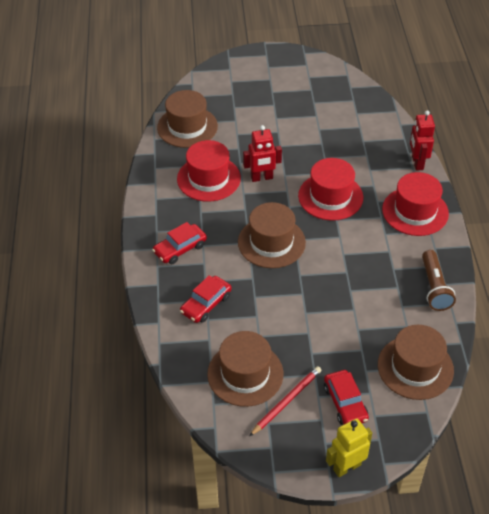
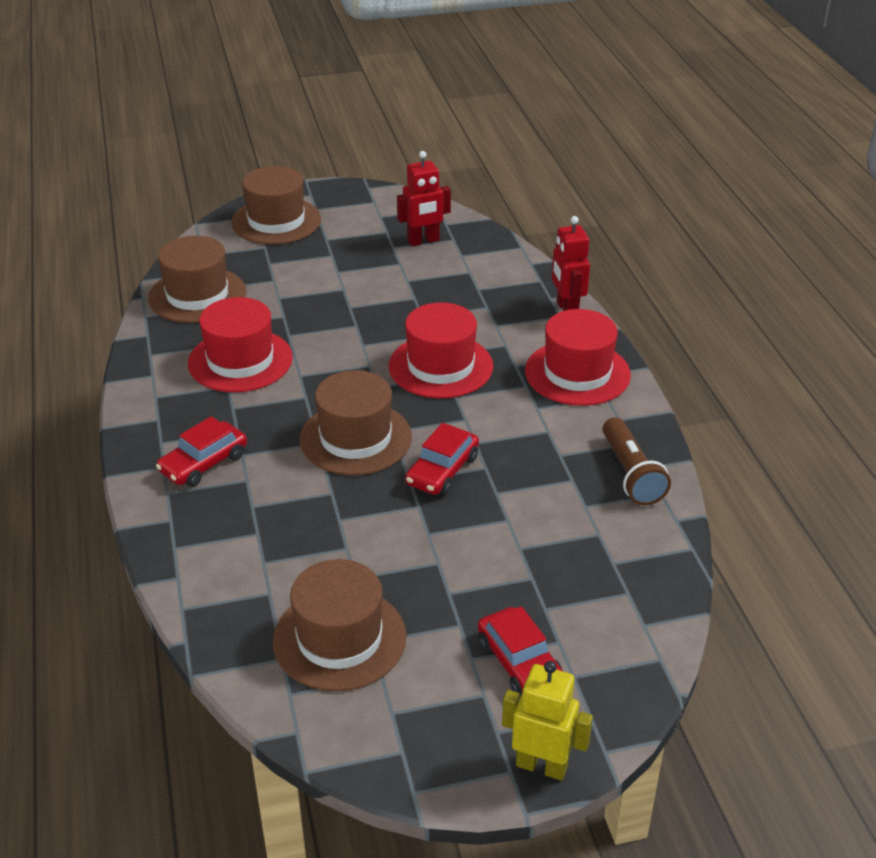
camera: 10 degrees left, 10 degrees down
red car [180,275,232,323] -> red car moved to [405,423,479,495]
red robot [243,125,282,182] -> red robot moved to [397,151,451,246]
red pencil [250,366,322,436] -> none
yellow robot [326,418,372,477] -> yellow robot turned 60 degrees clockwise [502,661,593,781]
brown hat [378,325,454,400] -> brown hat moved to [231,166,321,244]

